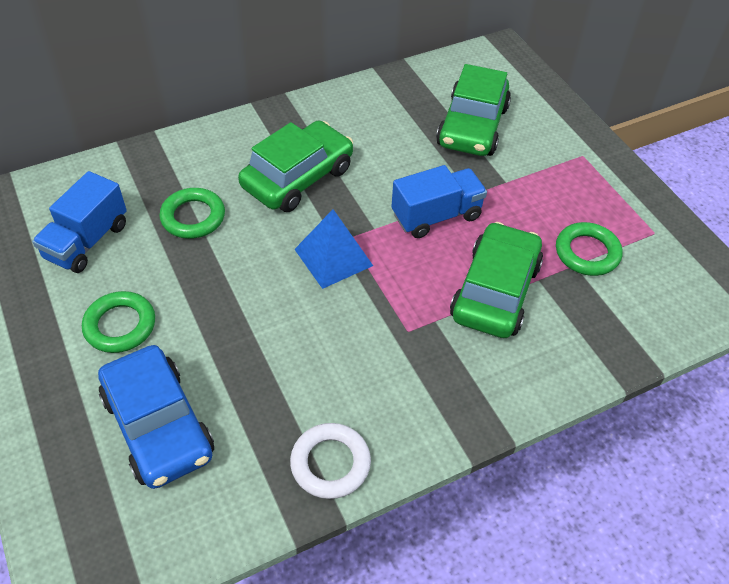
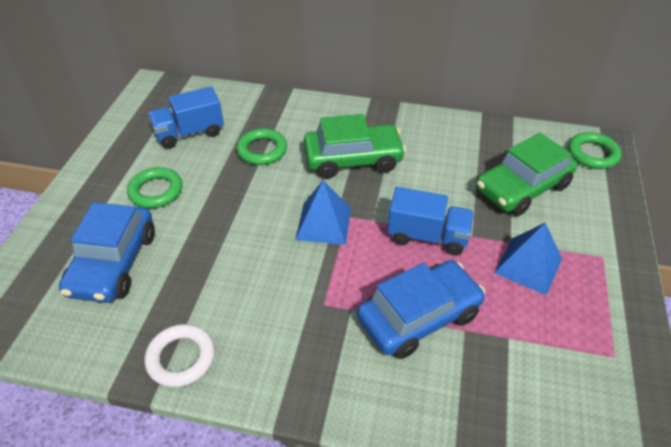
camera: 40 degrees right, 5 degrees down
green car [450,222,543,338] -> blue car [357,260,485,359]
green ring [556,222,622,276] -> green ring moved to [568,132,622,169]
none -> blue pyramid [494,223,562,295]

